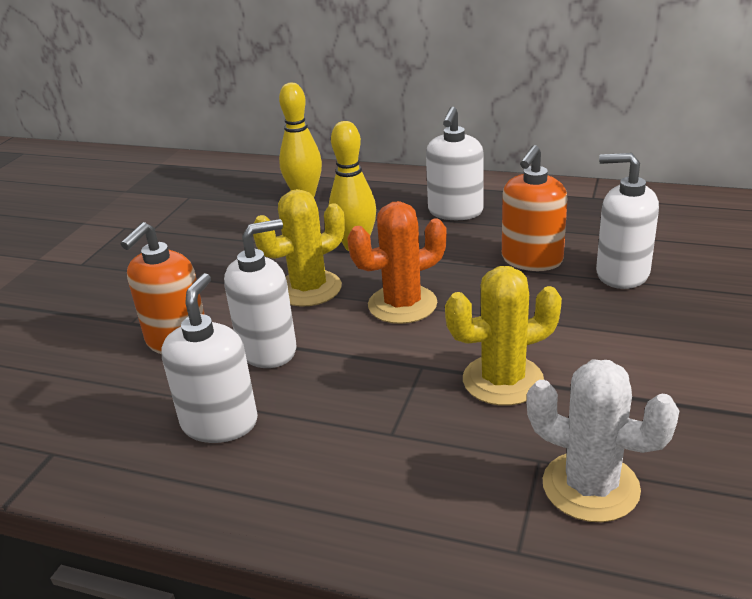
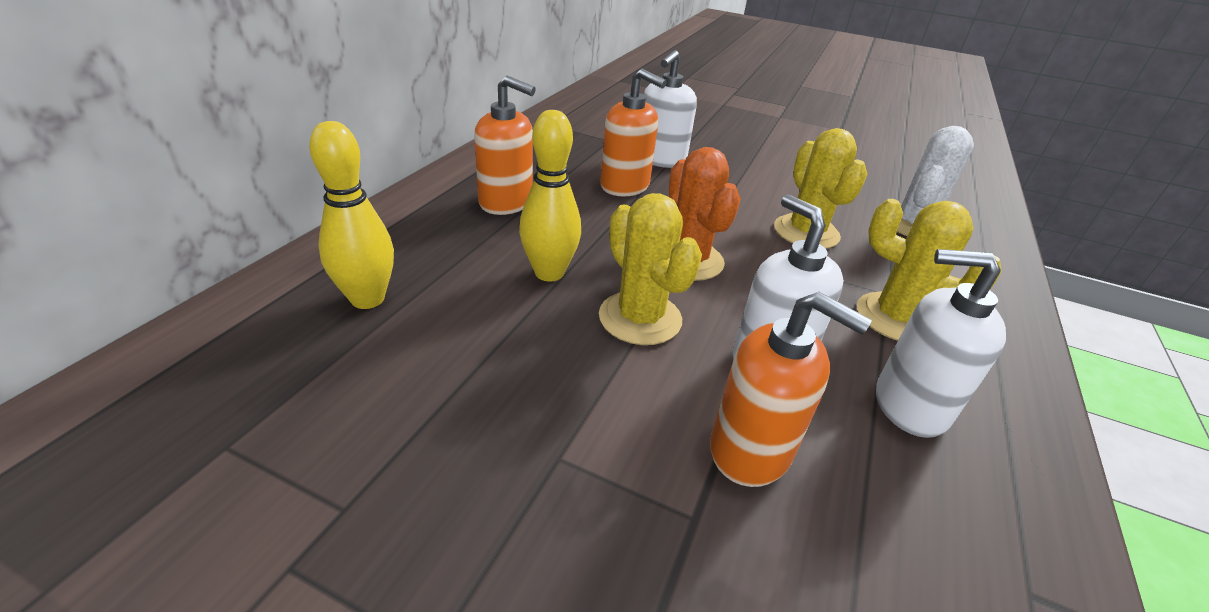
camera: 90 degrees left, 5 degrees up
white soap dispenser [426,107,484,220] -> orange soap dispenser [474,75,536,215]
none -> yellow cactus [857,199,1002,341]

